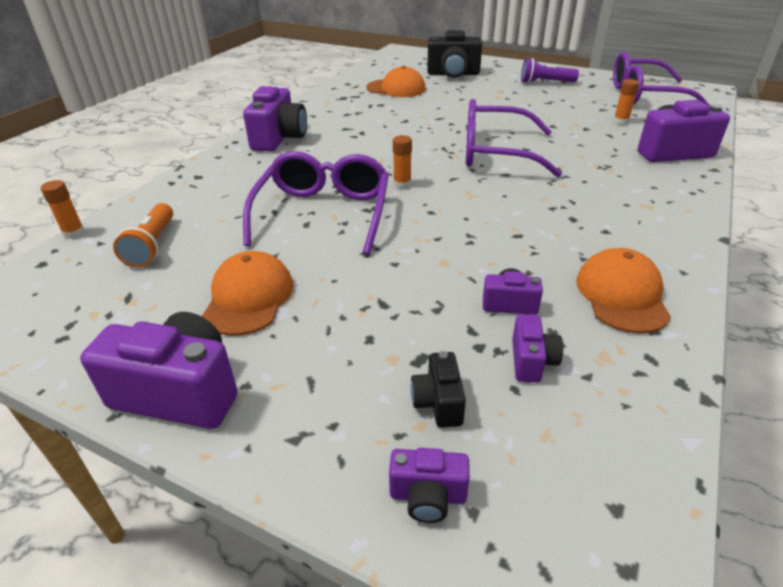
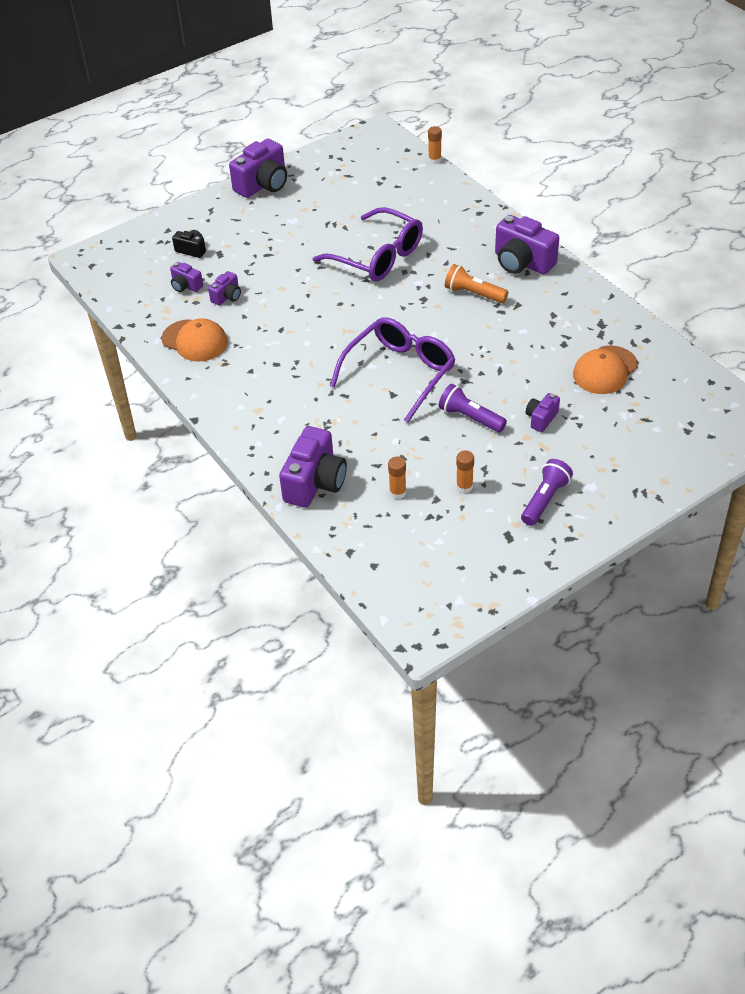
camera: 120 degrees right, 10 degrees up
orange flashlight [113,203,173,268] -> orange flashlight moved to [445,264,508,303]
orange cap [202,251,294,336] -> none
purple camera [389,448,470,523] -> purple camera moved to [526,393,560,432]
orange glue stick [393,135,412,189] -> orange glue stick moved to [456,450,474,493]
black camera [427,30,482,78] -> none
purple glasses [613,52,710,106] -> none
none -> purple flashlight [439,384,507,433]

